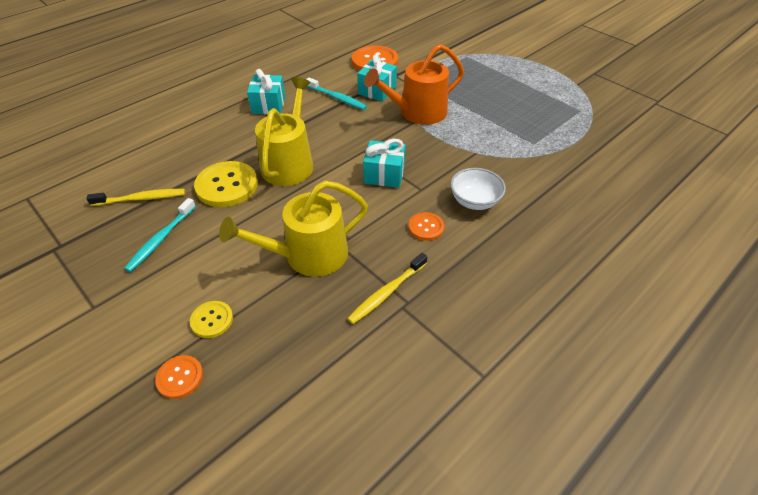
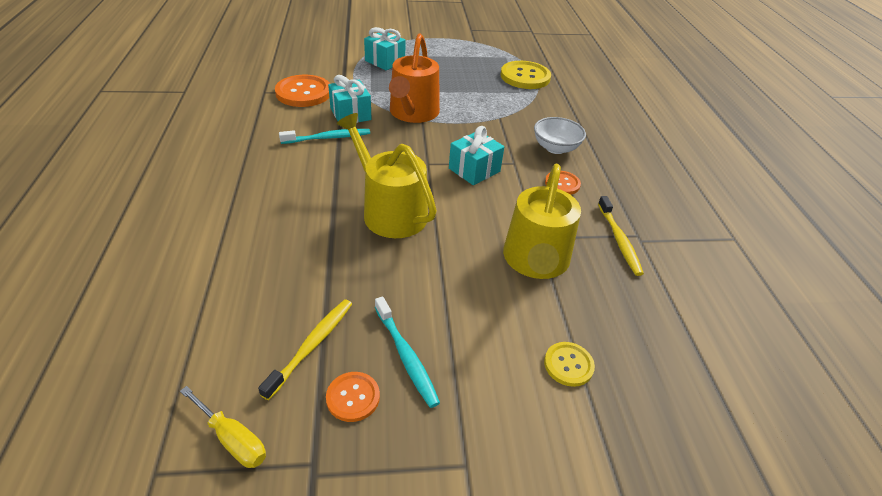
camera: 55 degrees left, 5 degrees down
orange button [155,355,203,399] -> orange button moved to [326,372,380,422]
yellow button [194,161,258,207] -> yellow button moved to [501,61,551,89]
turquoise gift [247,69,285,114] -> turquoise gift moved to [364,27,405,70]
none -> yellow screwdriver [180,386,266,468]

